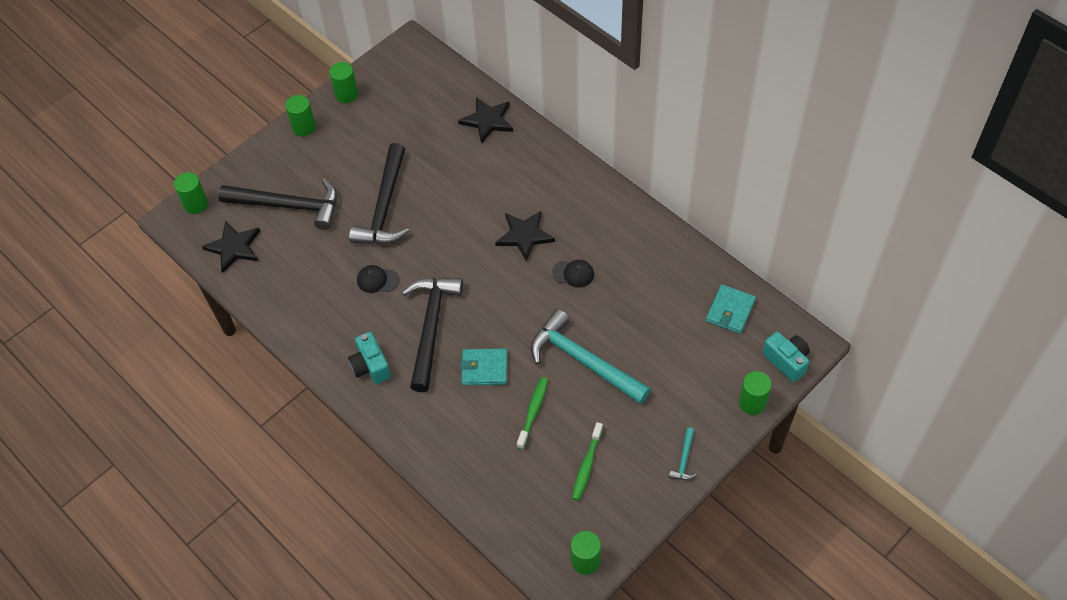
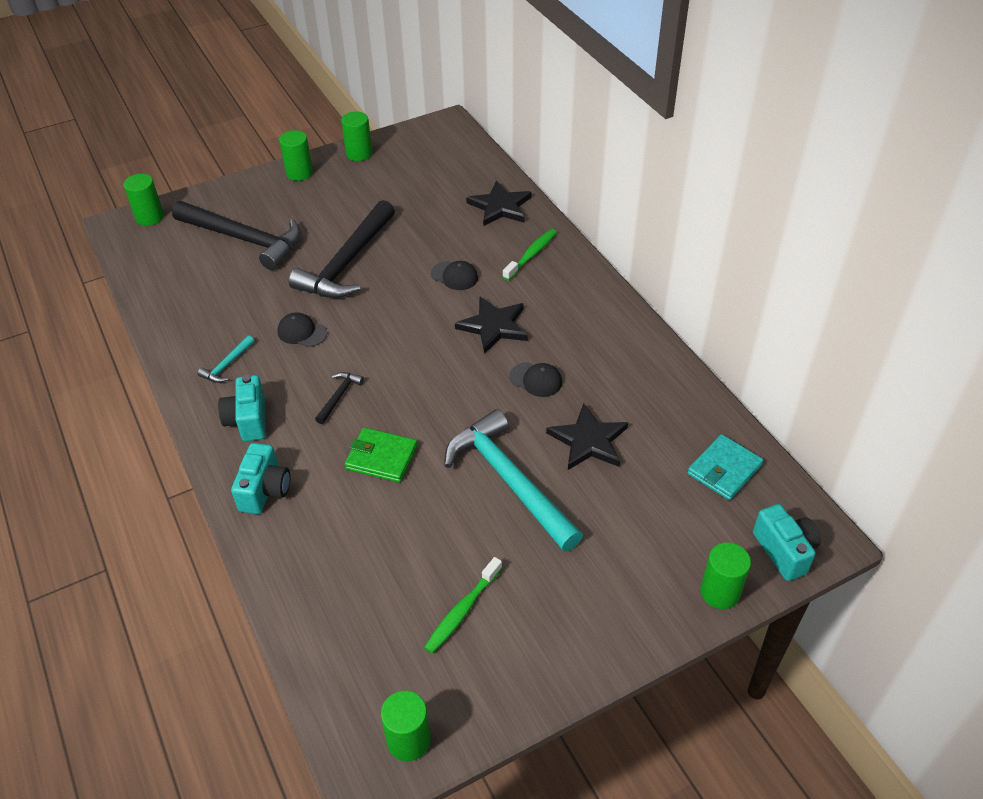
camera: 15 degrees right, 10 degrees down
black star [202,221,260,273] -> black star moved to [546,403,628,470]
black hammer [402,278,463,392] -> black hammer [315,372,364,424], size x0.42
turquoise wallet [460,349,507,385] -> green wallet [345,427,418,483]
green toothbrush [517,377,548,450] -> green toothbrush moved to [503,229,557,281]
turquoise hammer [669,427,697,480] -> turquoise hammer moved to [198,336,254,383]
none -> turquoise camera [231,443,290,514]
none -> black cap [431,261,478,290]

